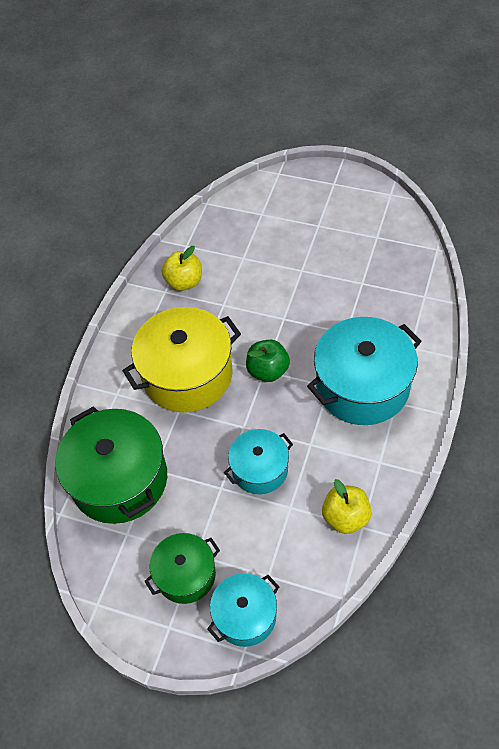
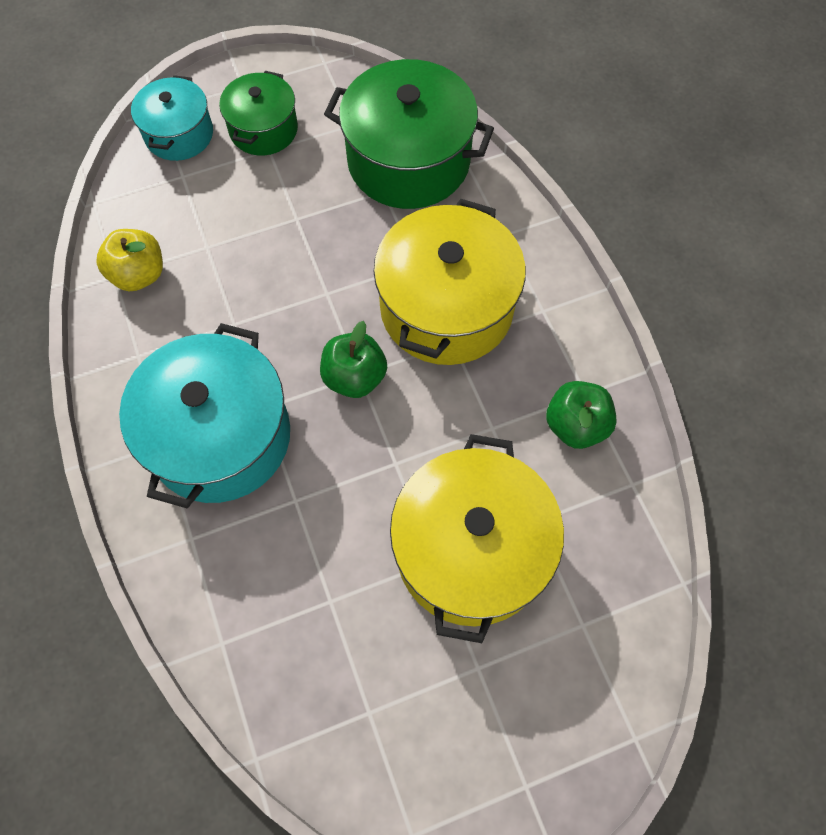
camera: 135 degrees right, 10 degrees up
yellow apple [162,246,202,291] -> green apple [546,381,617,449]
turquoise pot [224,429,293,494] -> none
none -> yellow pot [390,434,564,643]

